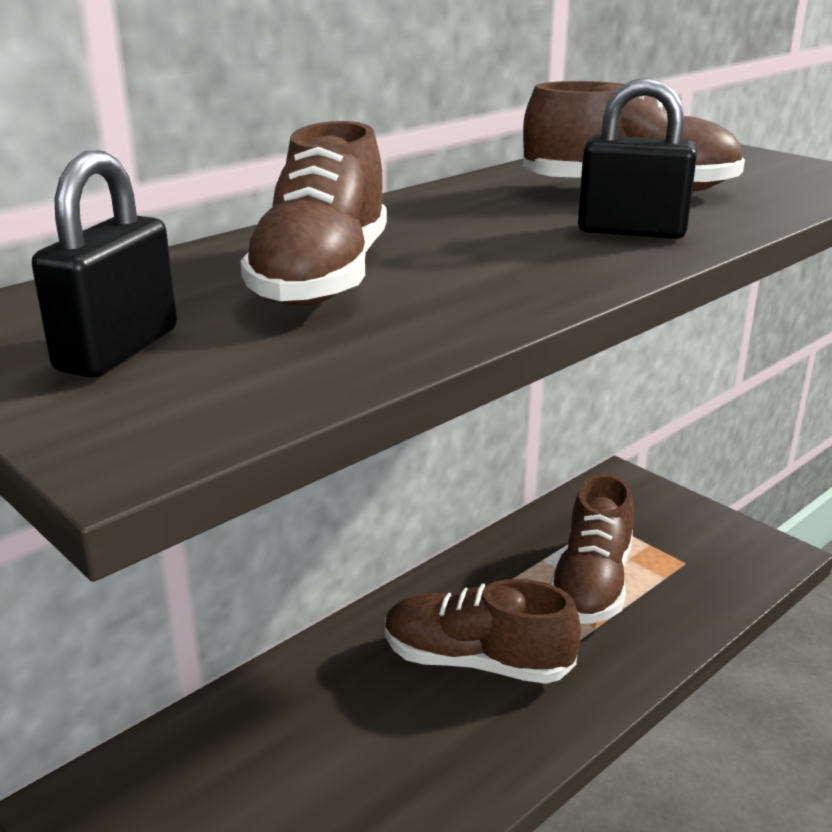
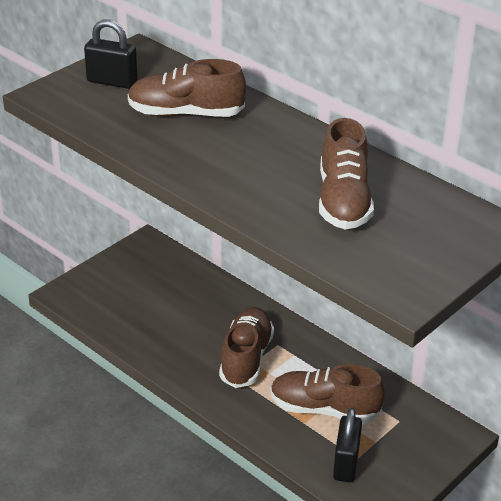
camera: 85 degrees right, 10 degrees up
black padlock [578,78,697,239] -> black padlock moved to [333,408,362,482]

